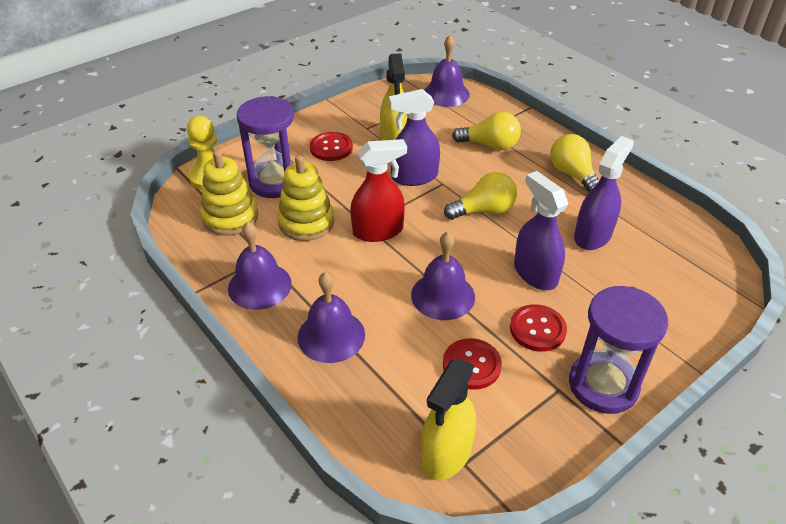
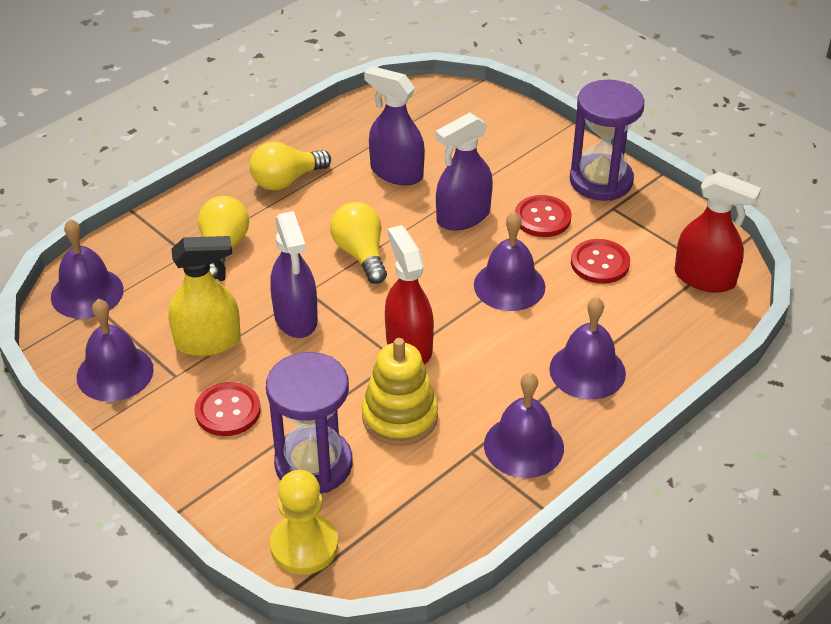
camera: 95 degrees left, 0 degrees up
yellow stacking toy [200,150,258,236] -> none
yellow spray bottle [421,358,476,481] -> red spray bottle [674,172,761,293]
none -> purple bell [77,299,154,402]

